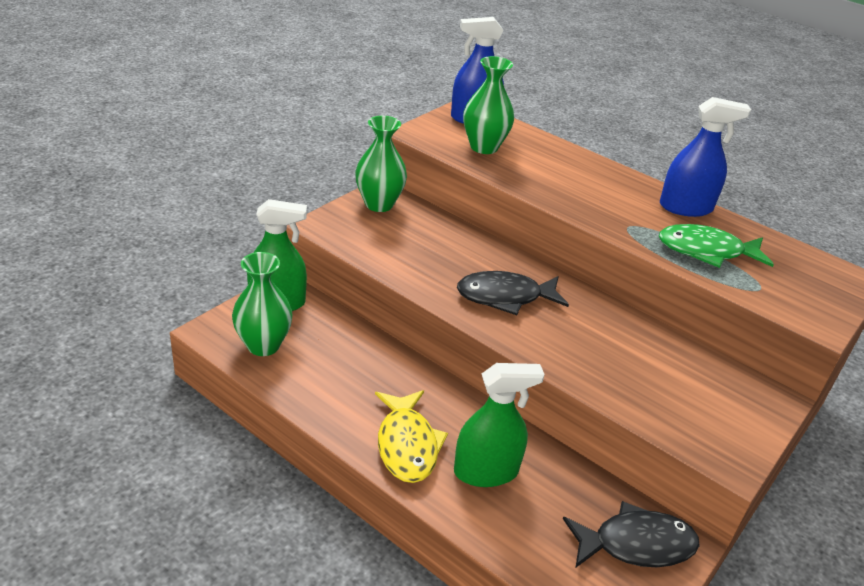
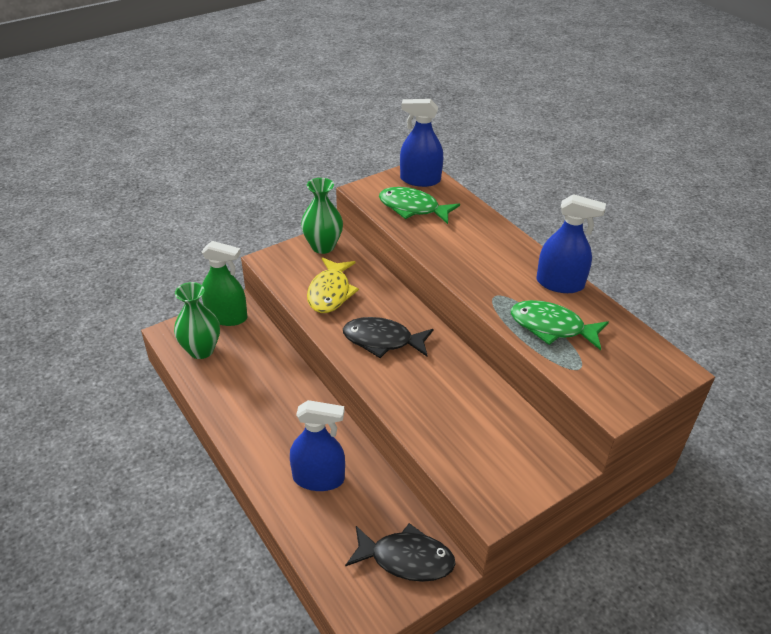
camera: 20 degrees right, 5 degrees up
yellow fish [375,390,448,483] -> yellow fish moved to [307,257,359,313]
green spray bottle [454,363,545,487] -> blue spray bottle [290,400,345,491]
green vase [463,56,514,154] -> green fish [379,187,460,224]

